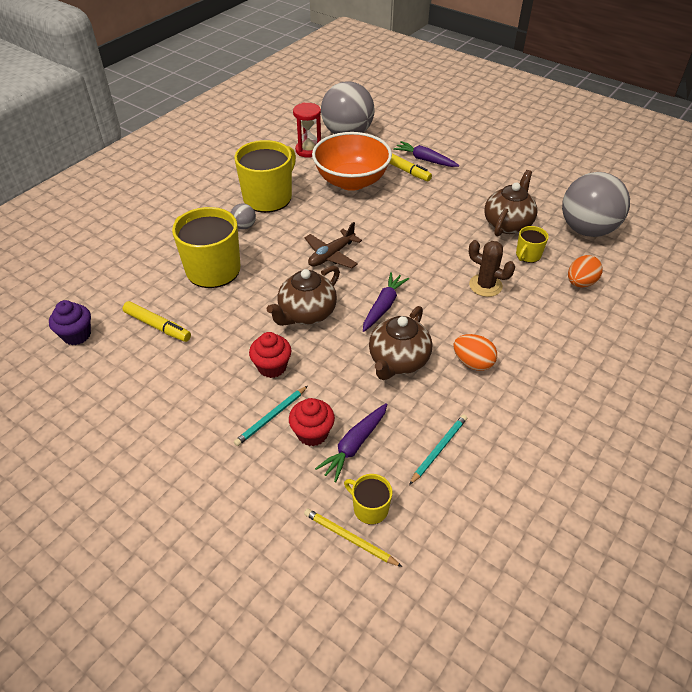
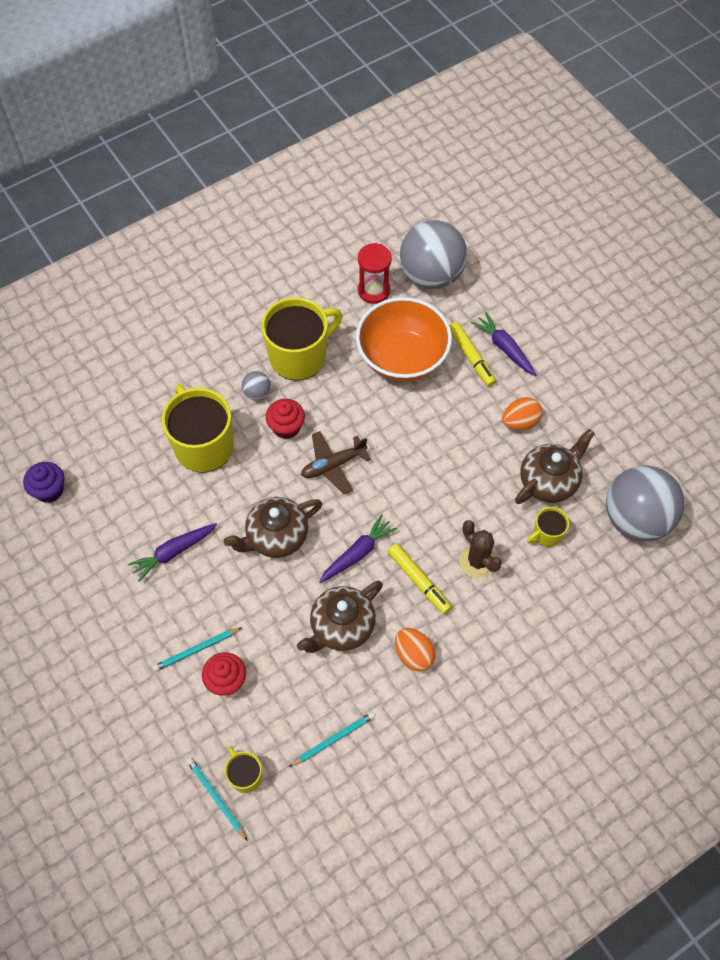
camera: 20 degrees right, 15 degrees up
yellow marker [122,301,191,342] -> yellow marker moved to [388,544,452,614]
red cupcake [249,332,292,378] -> red cupcake moved to [265,399,305,439]
yellow pencil [304,508,402,567] -> turquoise pencil [187,758,248,841]
purple carrot [315,403,387,482] -> purple carrot moved to [128,523,217,582]
orange egg [568,255,603,287] -> orange egg moved to [502,397,543,430]

